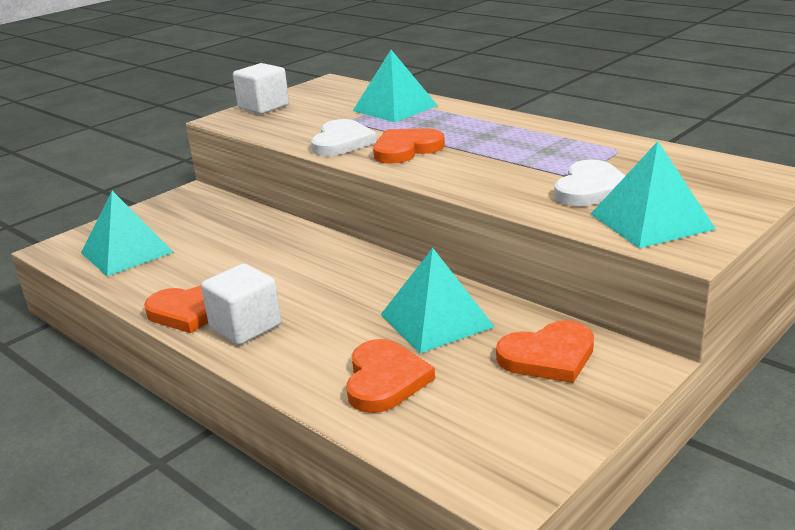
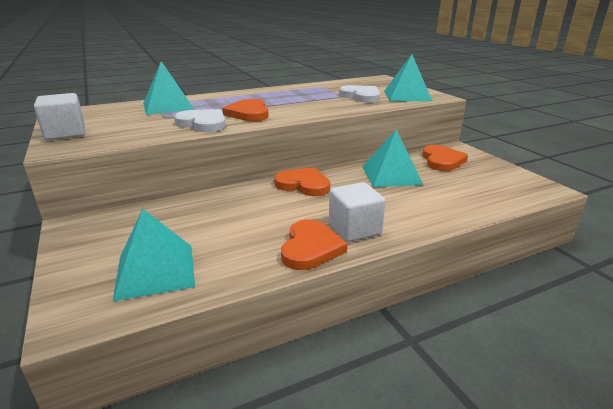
camera: 70 degrees left, 0 degrees up
orange heart [346,339,435,413] -> orange heart moved to [274,167,330,196]

